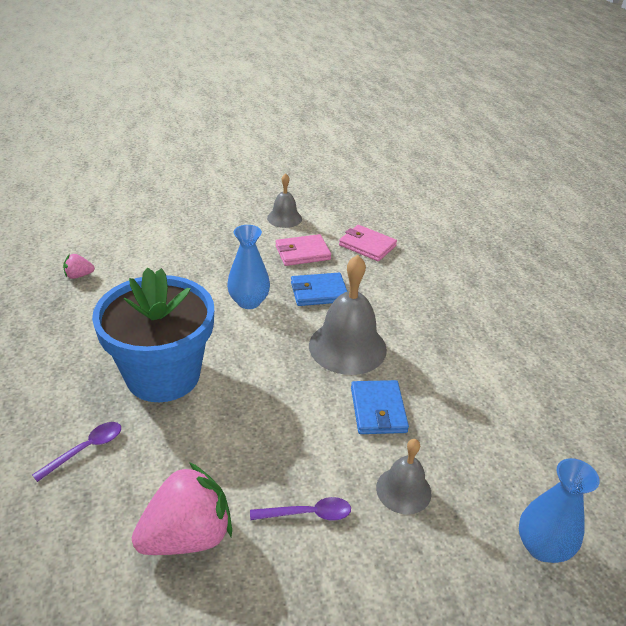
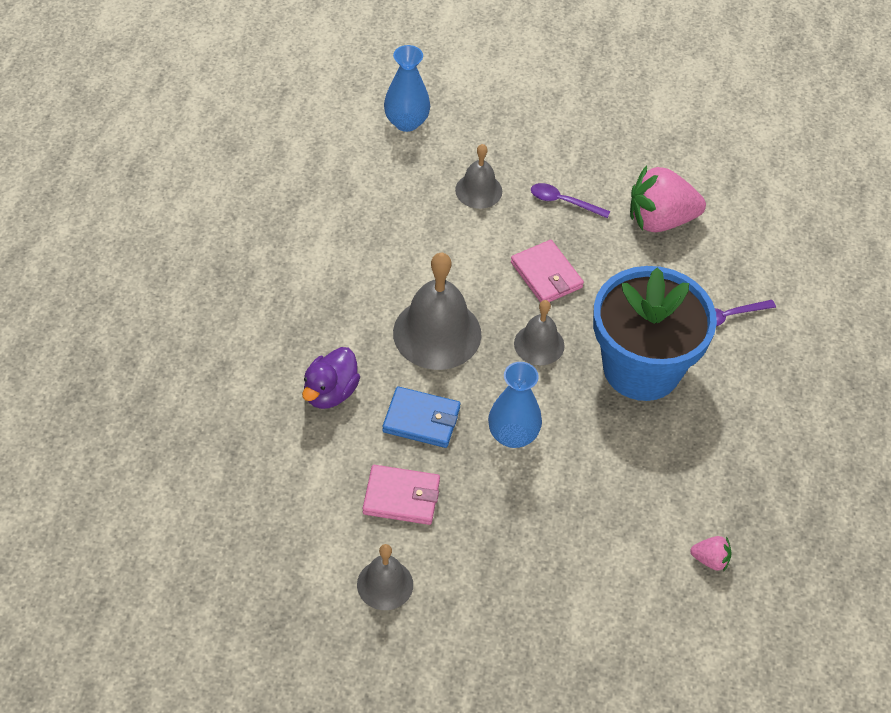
camera: 155 degrees left, 15 degrees up
pink wallet [339,225,397,261] -> pink wallet moved to [511,240,584,302]
blue wallet [351,380,409,434] -> none
none -> purple duck [302,347,360,409]
none -> grey bell [514,300,565,365]

